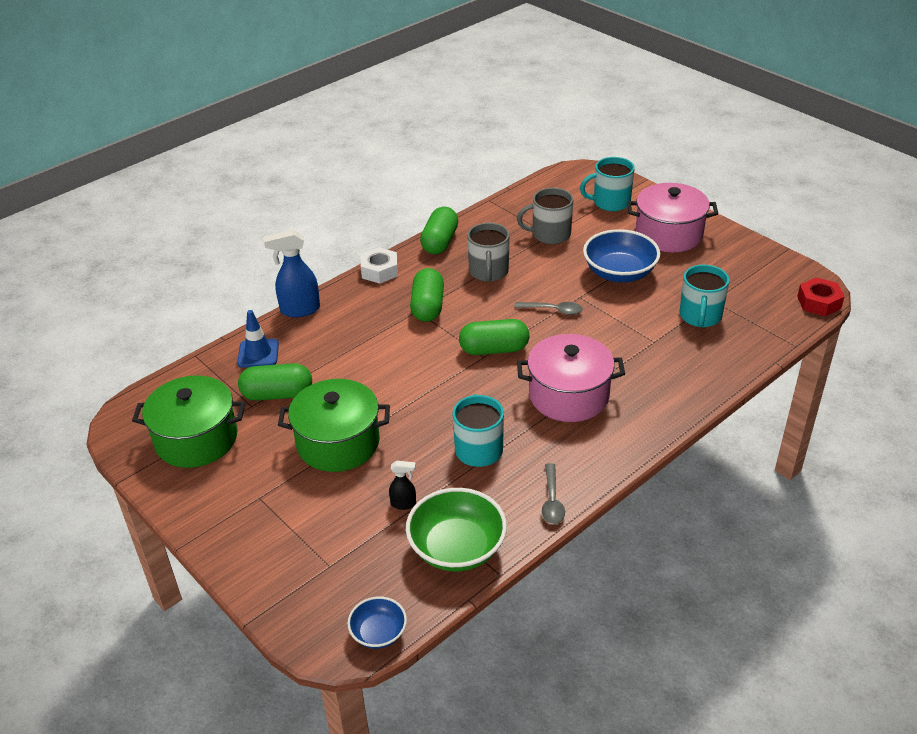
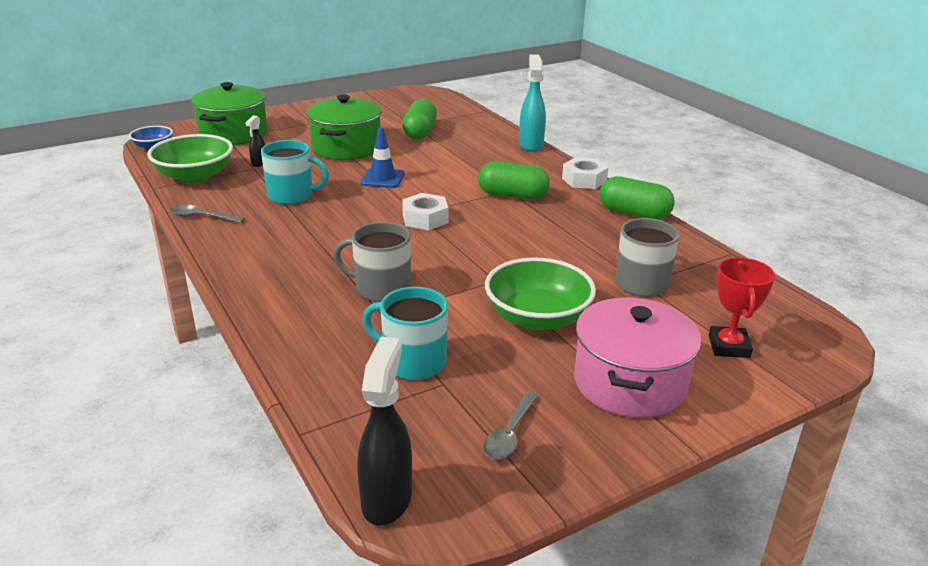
camera: 100 degrees right, 10 degrees down
green pot [132,375,245,468] -> green pot moved to [191,82,268,145]
blue traffic cone [237,310,279,368] -> blue traffic cone moved to [361,127,405,188]
blue spray bottle [264,230,320,317] -> turquoise spray bottle [519,54,546,152]
green capsule [459,319,529,355] -> white nut [402,193,449,230]
grey mug [467,223,510,282] -> grey mug moved to [333,222,411,302]
grey spoon [514,302,583,315] -> grey spoon moved to [483,391,539,460]
pink pot [517,334,625,422] -> none
turquoise mug [580,157,635,211] -> red trophy [709,257,775,358]
blue bowl [583,229,660,282] -> green bowl [485,258,596,331]
red nut [797,277,845,316] -> black spray bottle [357,337,412,525]

